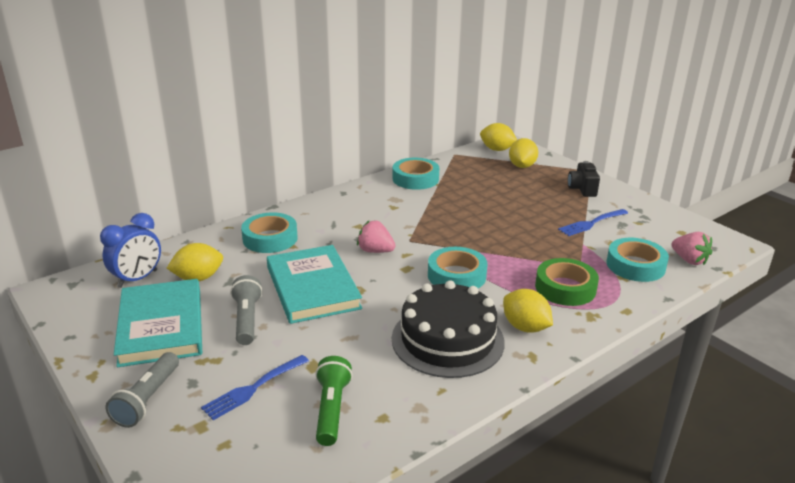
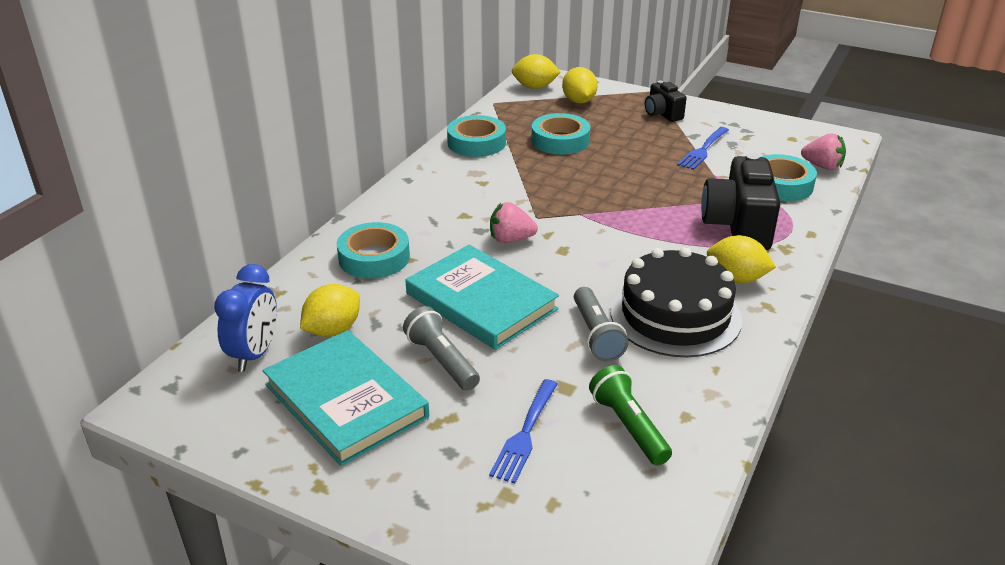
camera: 25 degrees left, 5 degrees up
grey flashlight [105,352,179,428] -> grey flashlight moved to [574,287,629,362]
turquoise tape [428,247,487,288] -> turquoise tape moved to [531,113,590,155]
green tape [535,258,599,306] -> black camera [701,153,780,250]

